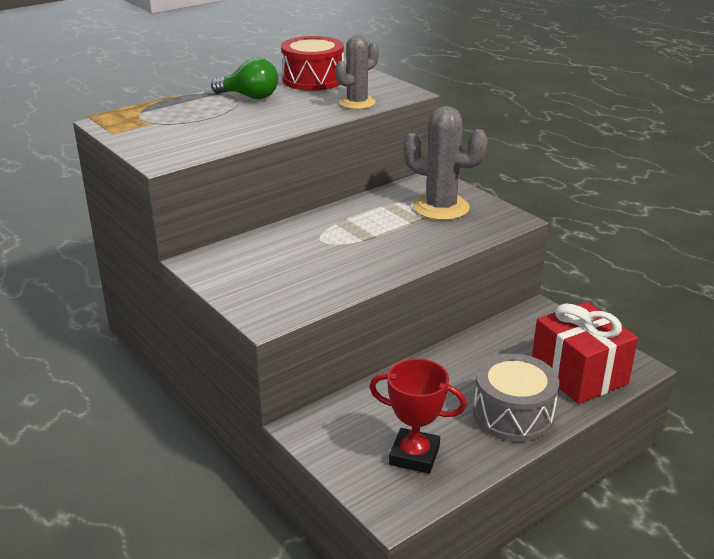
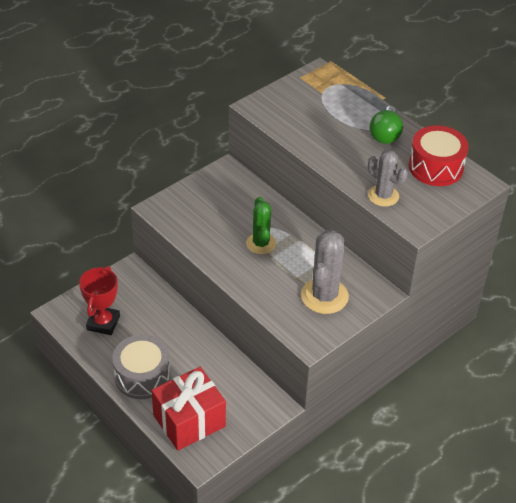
camera: 85 degrees right, 15 degrees up
none -> green cactus [246,197,276,254]

